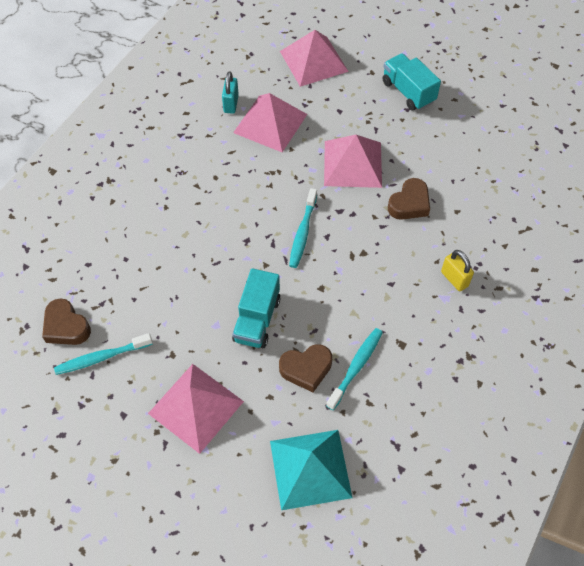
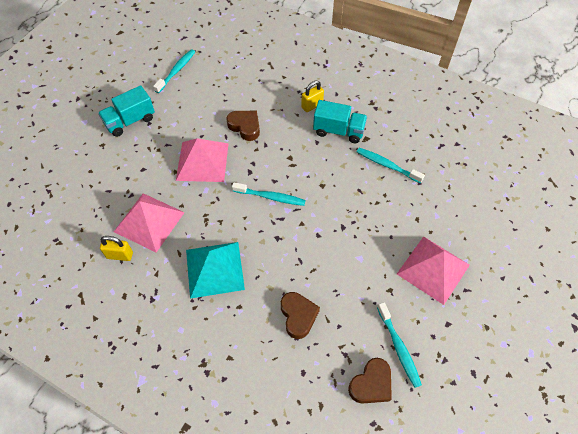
camera: 90 degrees left, 0 degrees up
turquoise padlock [222,71,239,114] -> yellow padlock [100,236,133,261]
turquoise truck [232,268,281,348] -> turquoise truck moved to [313,100,367,143]
turquoise pyramid [270,430,352,510] -> turquoise pyramid moved to [186,242,245,299]
brown heart [279,344,332,392] -> brown heart moved to [281,292,320,339]
pink pyramid [280,30,349,87] -> none
none -> turquoise toothbrush [153,49,195,93]

